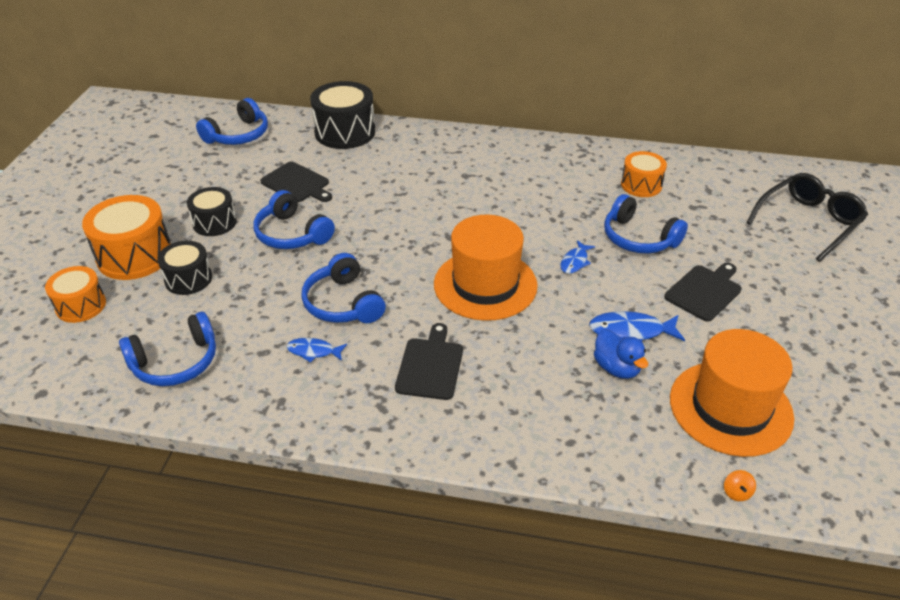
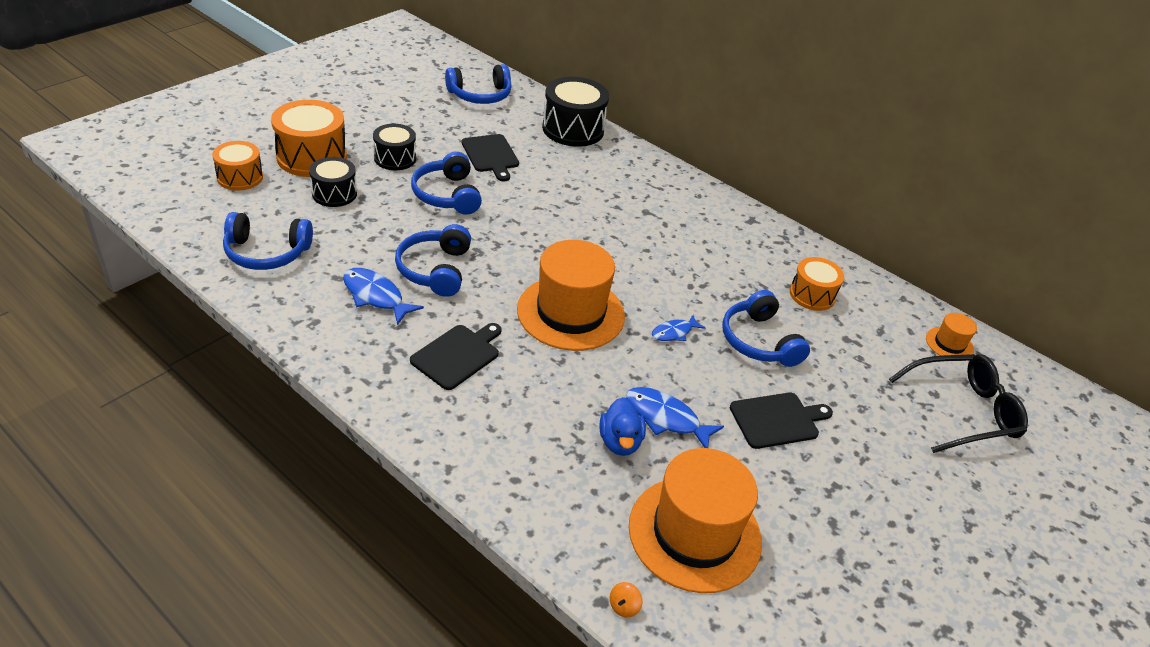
camera: 25 degrees right, 0 degrees up
blue fish [287,338,347,363] -> blue fish [343,268,424,325], size x1.59
none -> orange hat [926,313,977,356]

